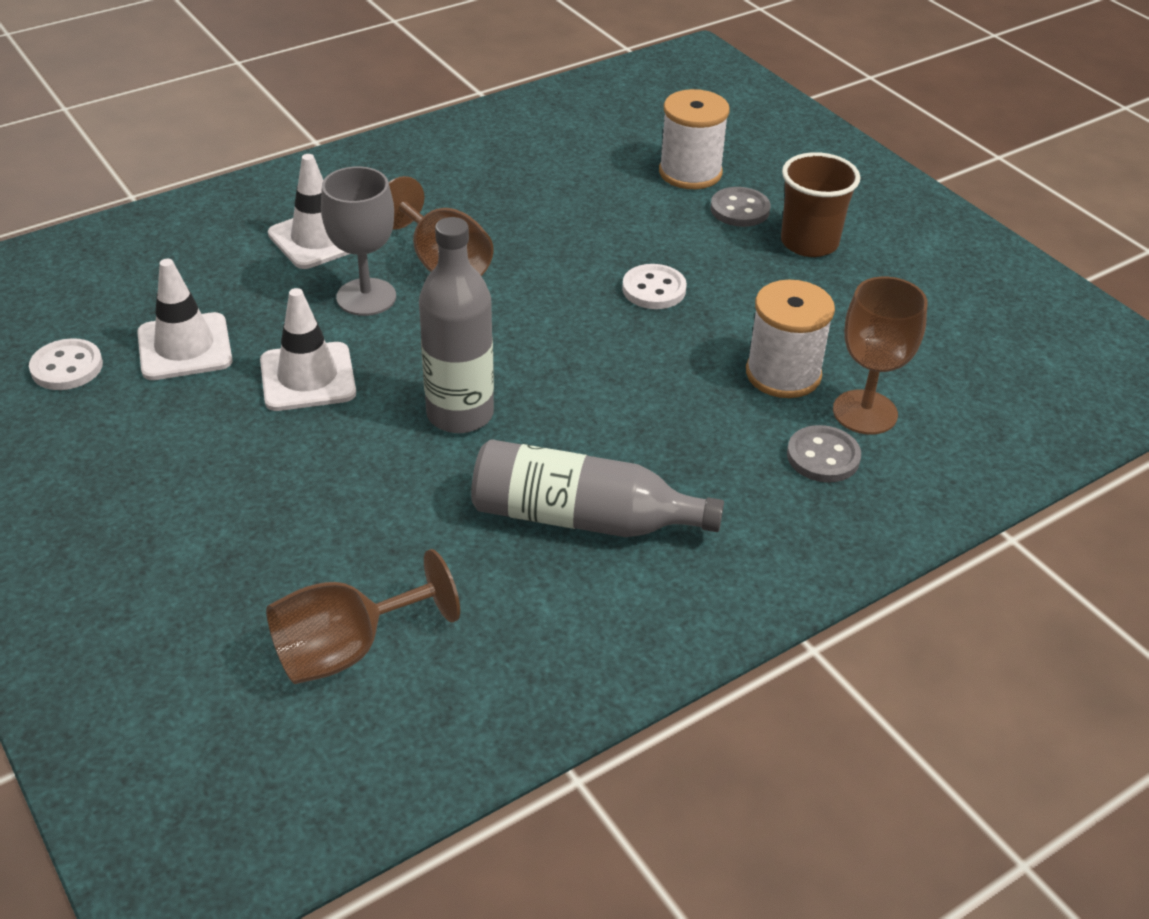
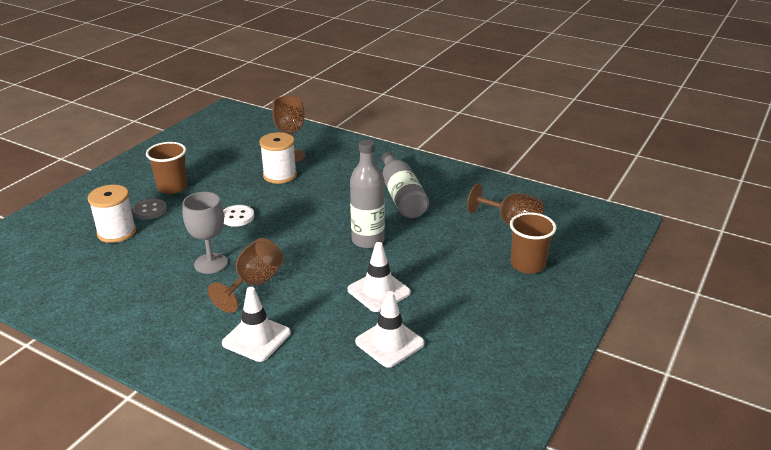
camera: 115 degrees left, 10 degrees down
white button [29,338,103,390] -> none
grey goblet [321,166,396,316] -> grey goblet moved to [183,192,228,274]
grey button [787,425,861,483] -> none
none -> brown cup [510,212,557,274]

